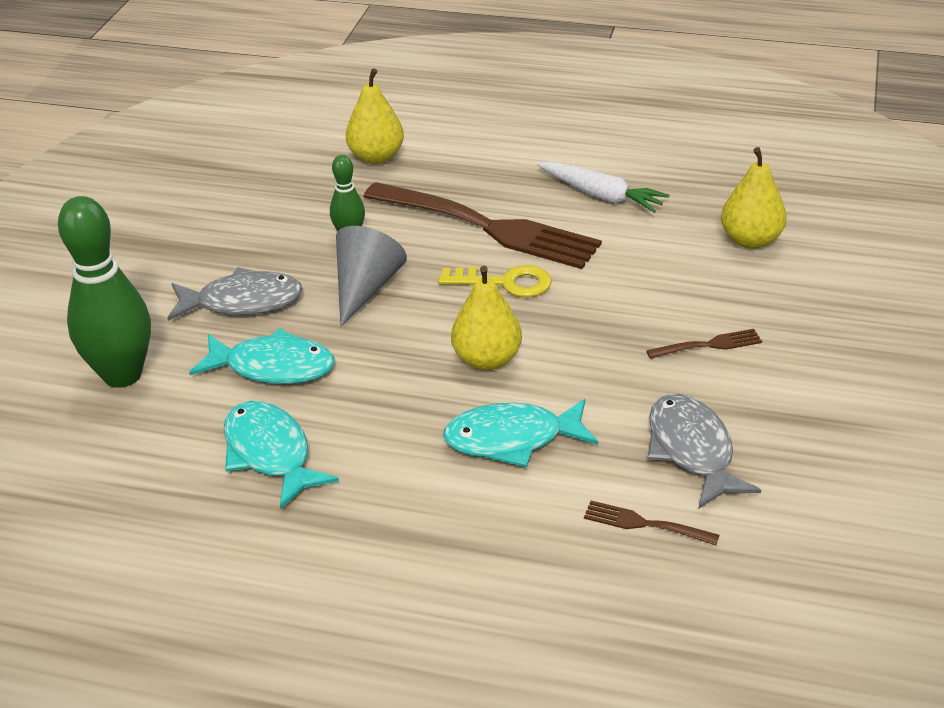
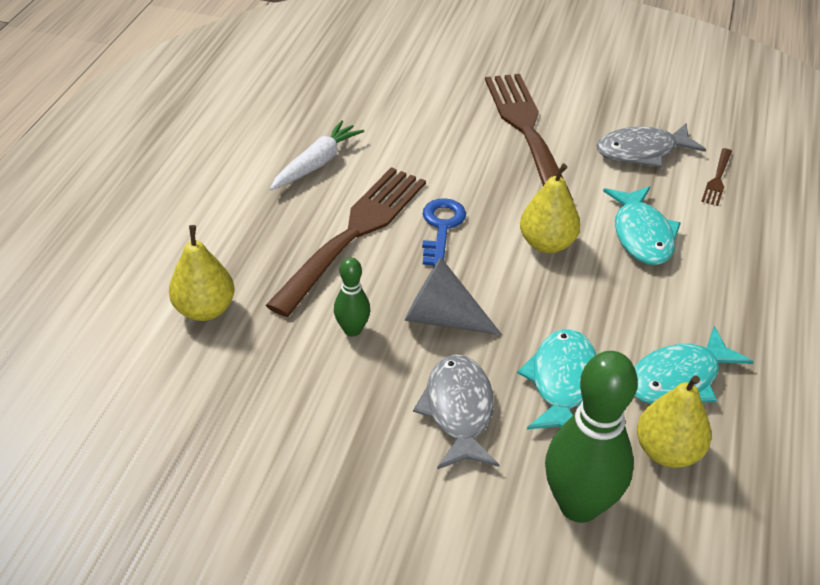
camera: 90 degrees left, 5 degrees up
yellow key [438,265,552,297] -> blue key [422,198,466,266]
brown fork [646,329,762,359] -> brown fork [485,74,573,200], size x2.44
yellow pear [721,147,787,249] -> yellow pear moved to [637,376,712,468]

